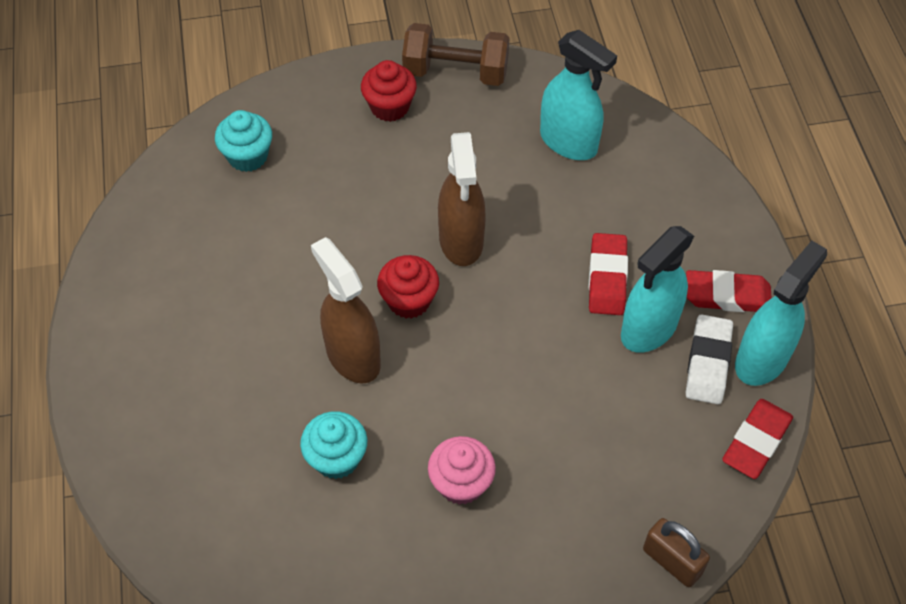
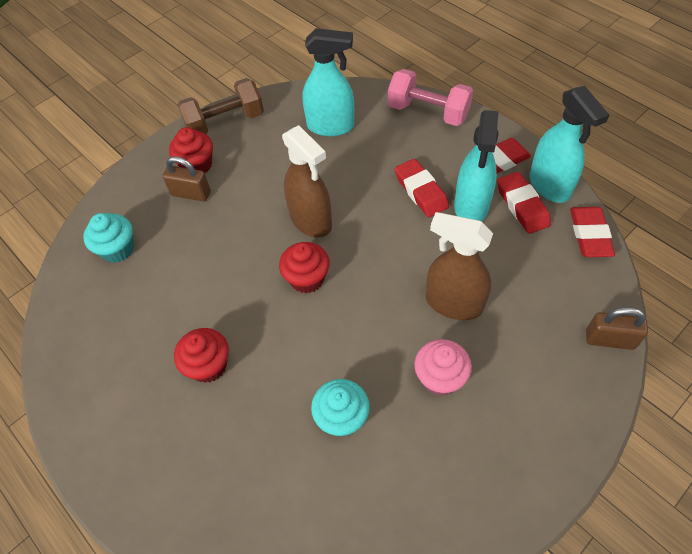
camera: 30 degrees left, 0 degrees up
brown spray bottle [311,237,381,384] -> brown spray bottle moved to [426,212,493,320]
white eraser [686,314,733,404] -> red eraser [497,172,551,234]
turquoise spray bottle [735,241,827,386] -> turquoise spray bottle turned 150 degrees clockwise [530,86,609,203]
none -> brown padlock [163,156,211,201]
none -> red cupcake [174,328,229,383]
none -> pink dumbbell [388,69,473,126]

